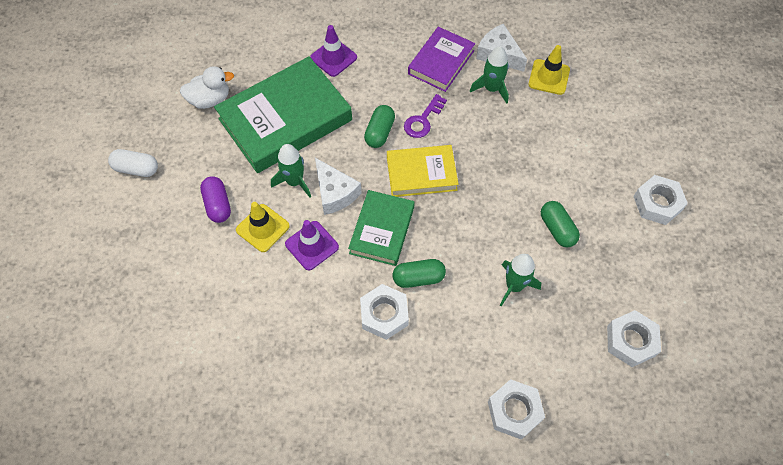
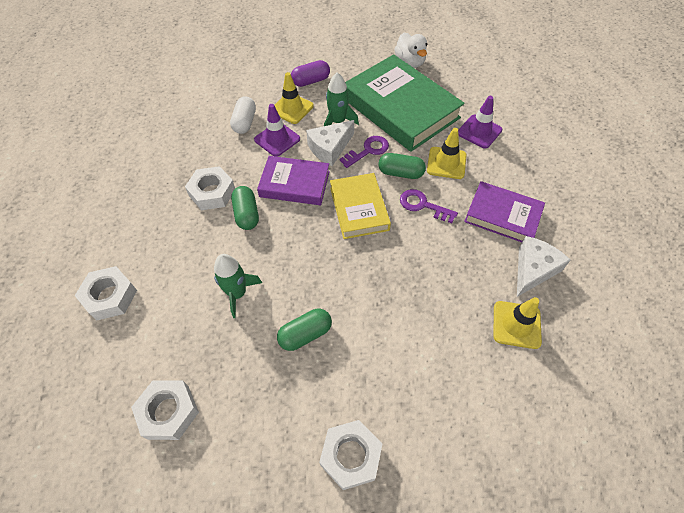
camera: 85 degrees right, 5 degrees down
white capsule [108,149,158,177] -> white capsule moved to [230,96,256,134]
green book [348,190,415,266] -> purple book [257,156,330,205]
green rocket [470,46,509,104] -> none
none -> purple key [339,136,389,168]
none -> yellow traffic cone [427,128,466,179]

